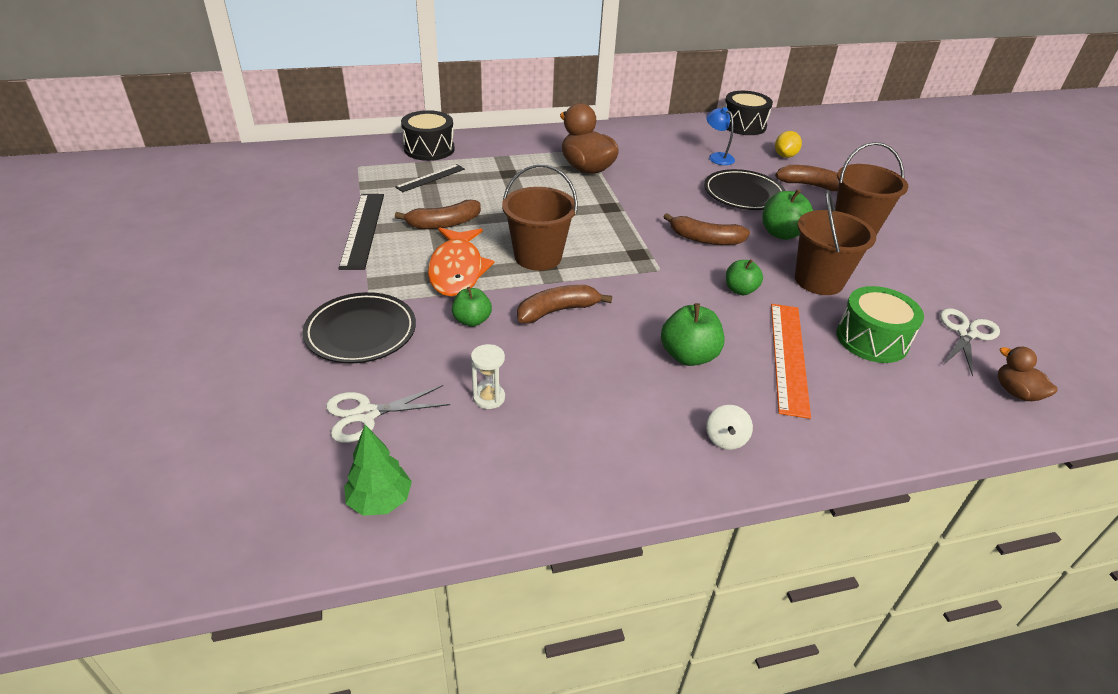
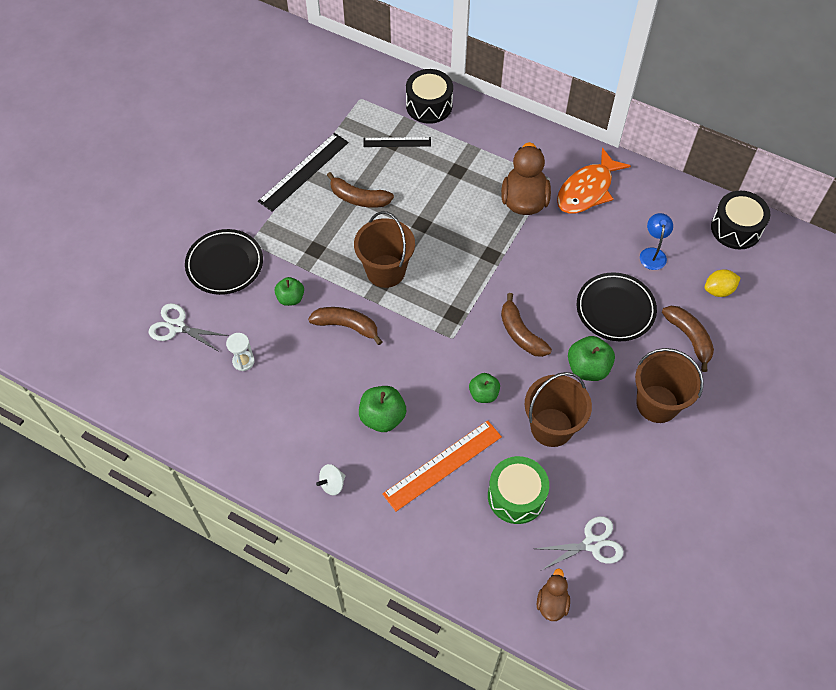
camera: 45 degrees right, 20 degrees up
green tree [344,425,412,516] -> none
orange fish [428,227,494,297] -> orange fish moved to [557,148,631,214]

